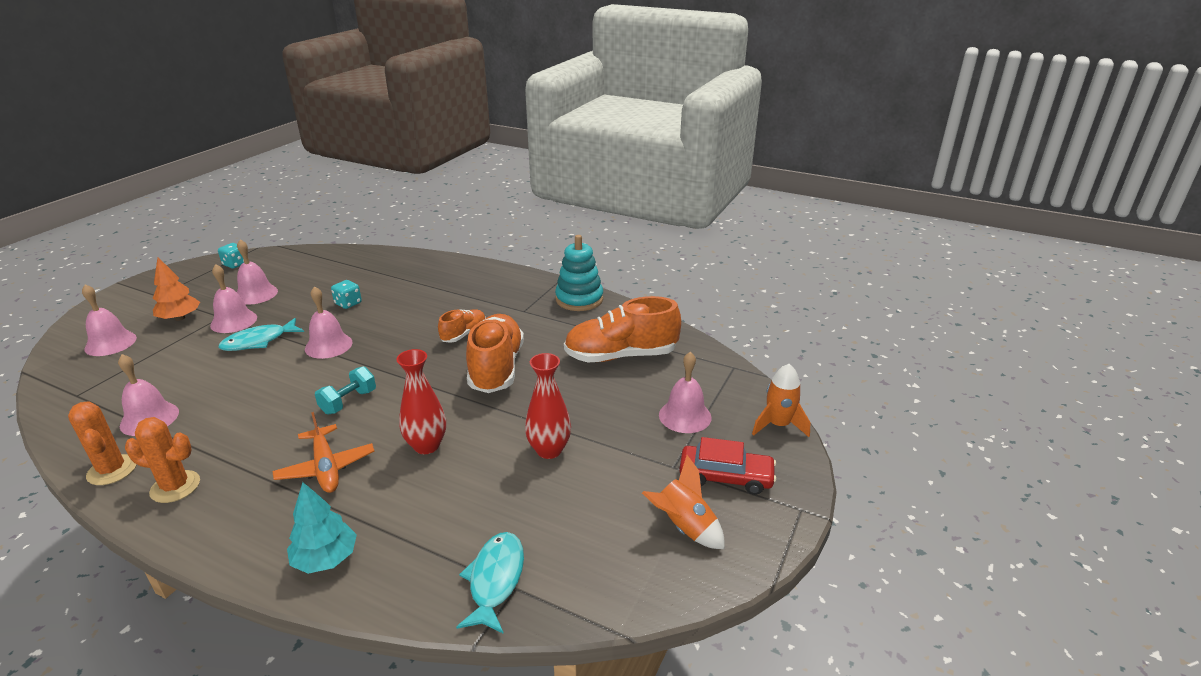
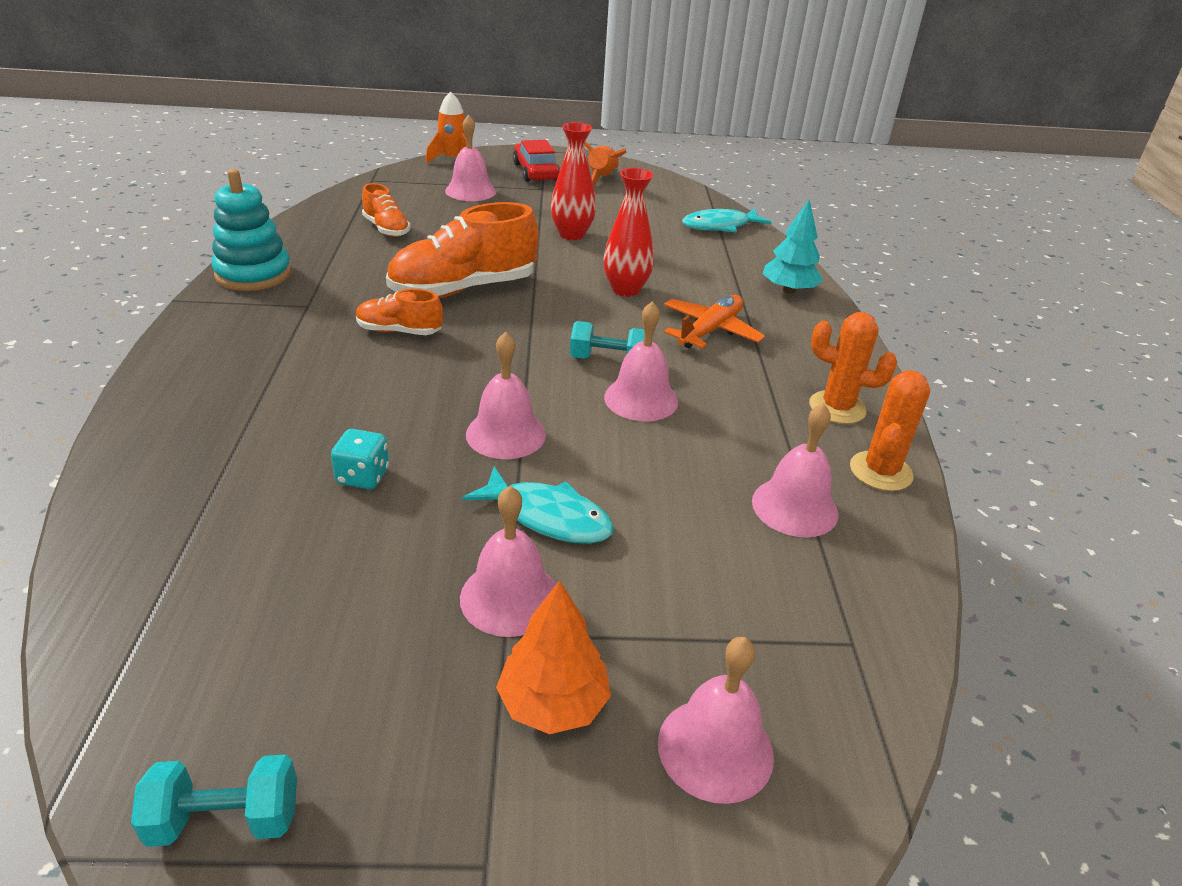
camera: 120 degrees left, 5 degrees up
orange cactus [125,417,200,503] -> orange cactus turned 45 degrees counterclockwise [809,312,897,424]
turquoise dice [218,243,244,268] -> turquoise dumbbell [131,755,297,847]
pink bell [237,239,278,305] -> pink bell moved to [604,301,678,421]
orange shoe [564,296,681,363] -> orange shoe [362,183,411,237], size x0.52

